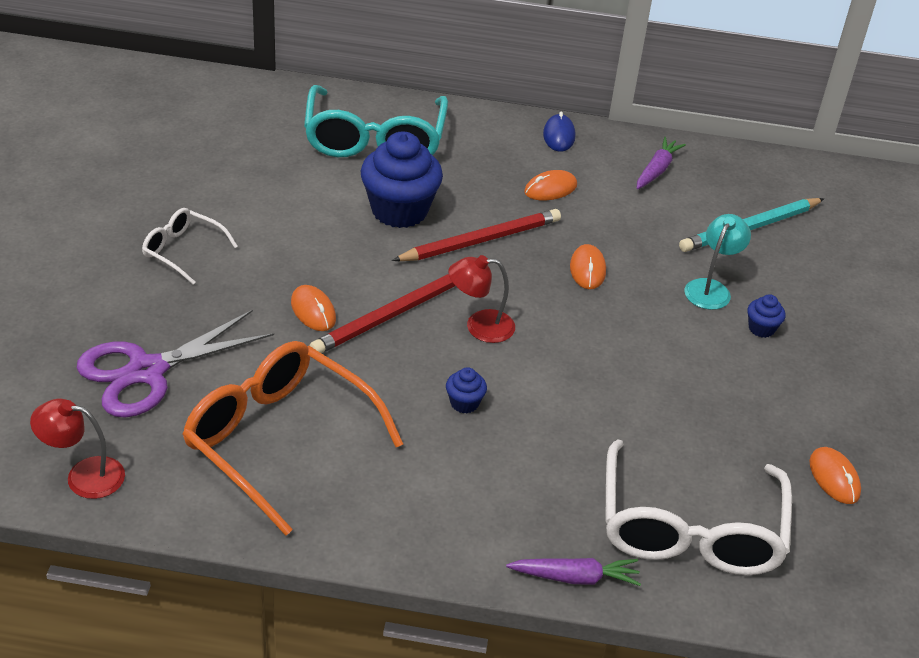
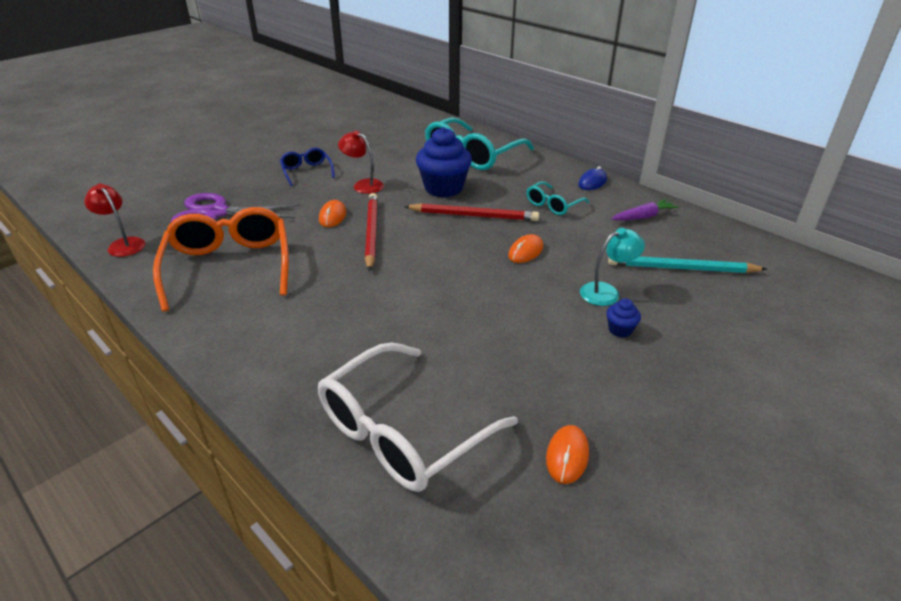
camera: 40 degrees right, 5 degrees down
white glasses [142,208,238,284] -> blue glasses [280,148,335,186]
red pencil [310,274,455,353] -> red pencil turned 90 degrees clockwise [365,193,378,271]
blue cupcake [446,367,487,413] -> none
red lamp [448,255,515,343] -> red lamp moved to [338,130,384,194]
purple carrot [506,558,641,586] -> none
orange mouse [524,170,577,200] -> turquoise glasses [526,181,589,215]

